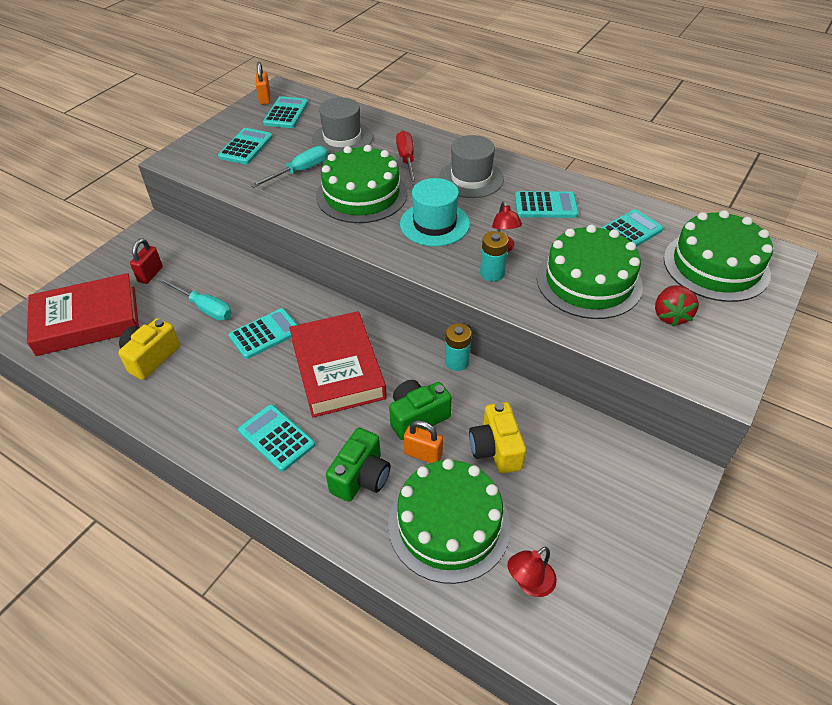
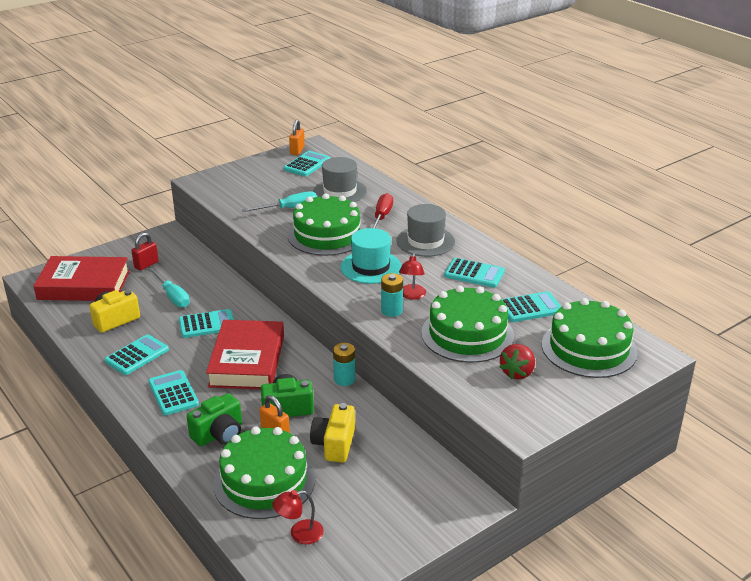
camera: 20 degrees right, 15 degrees down
turquoise calculator [218,128,273,164] -> turquoise calculator moved to [105,334,169,375]

